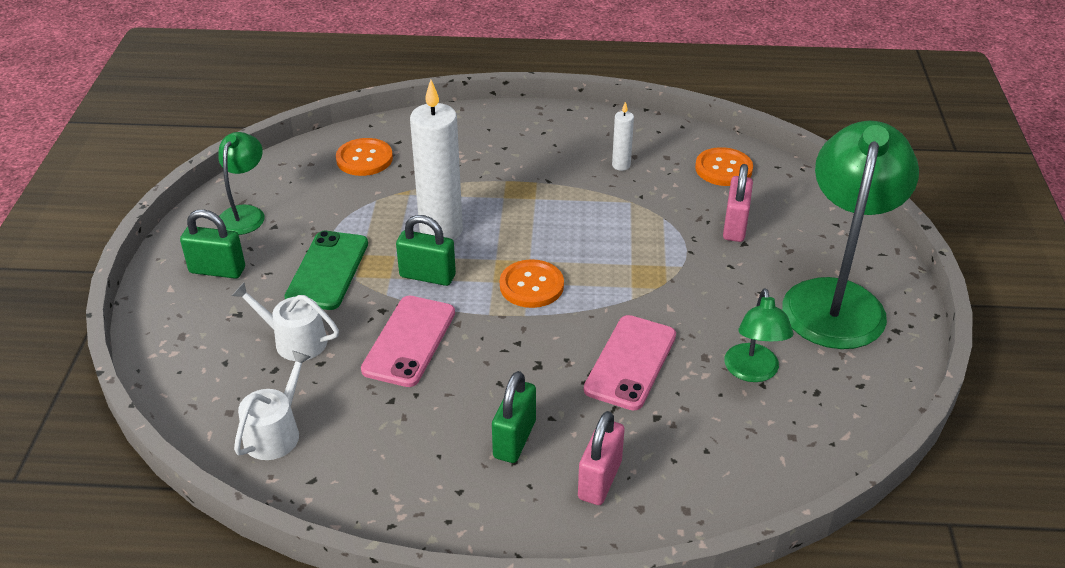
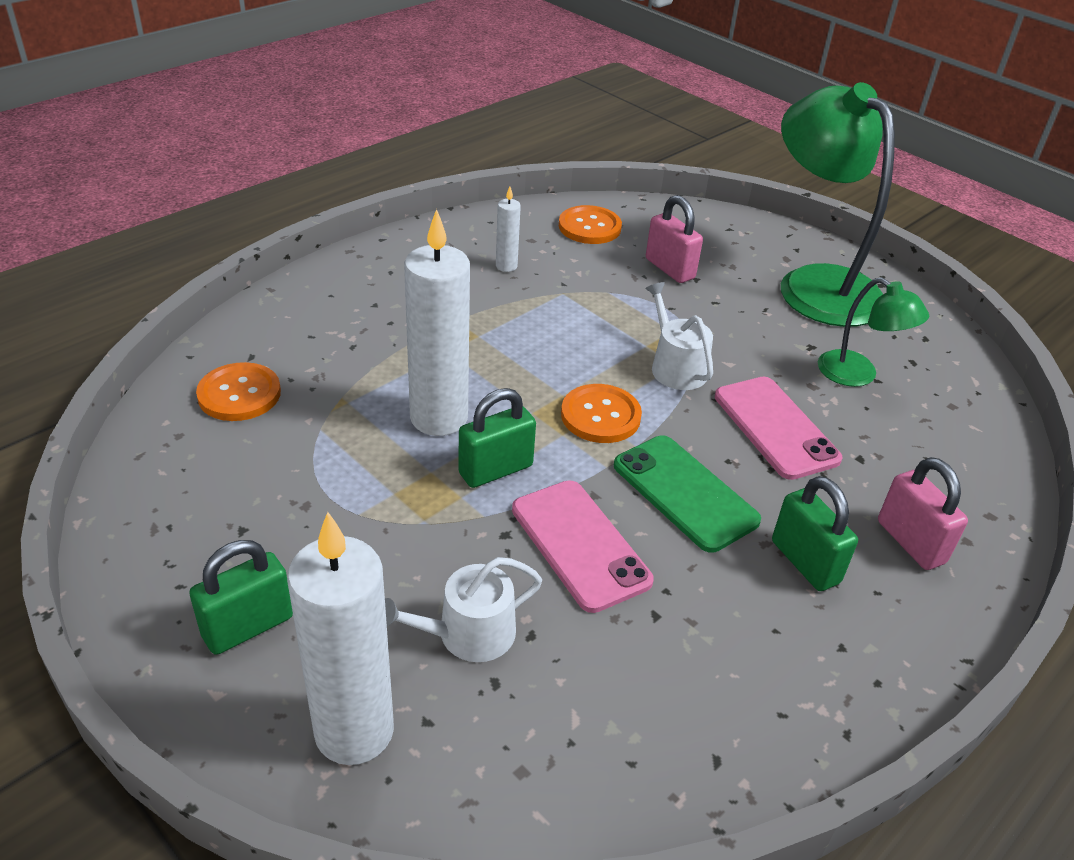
camera: 50 degrees left, 0 degrees up
green lamp [218,132,264,235] -> none
white watering can [234,351,311,460] -> white watering can moved to [645,282,713,390]
green phone [284,231,368,310] -> green phone moved to [614,435,761,553]
none -> white candle [287,512,394,765]

